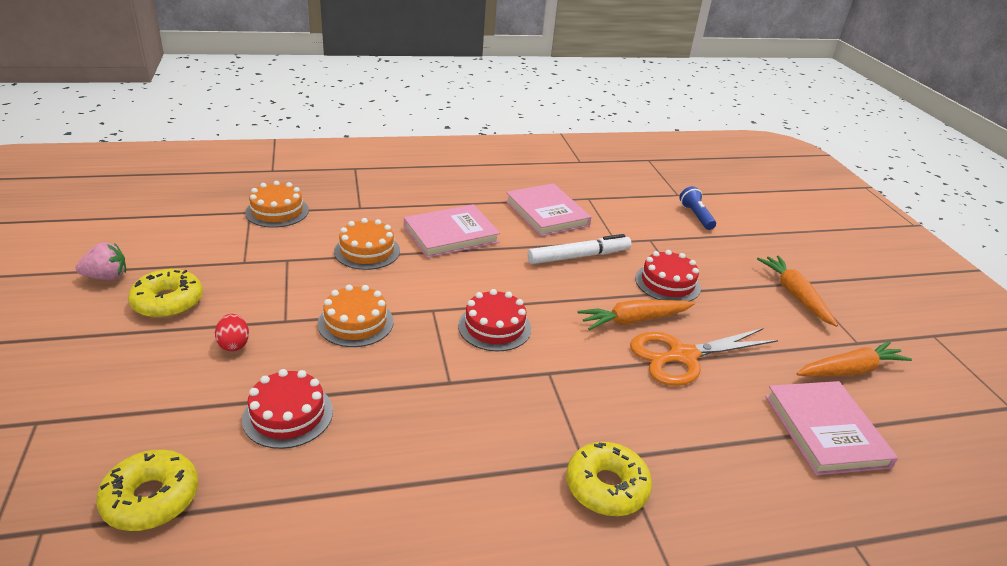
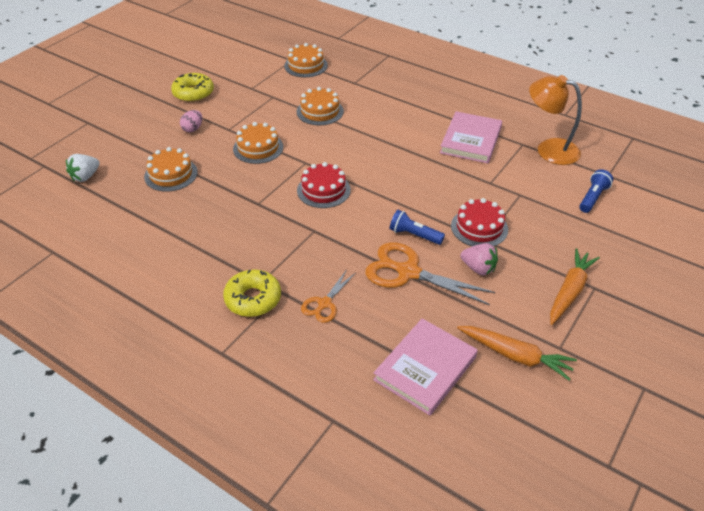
camera: 50 degrees right, 10 degrees up
pink strawberry [76,242,126,280] -> pink strawberry moved to [460,243,498,276]
yellow donut [96,450,198,531] -> white strawberry [66,154,100,182]
red egg [215,314,249,351] -> pink egg [180,110,202,132]
red cake [242,369,333,449] -> orange cake [144,147,198,192]
pink book [404,204,500,258] -> none
white marker [527,234,632,264] -> none
orange carrot [577,300,695,330] -> blue flashlight [390,210,445,245]
none -> orange scissors [301,269,355,323]
none -> orange lamp [529,75,582,165]

